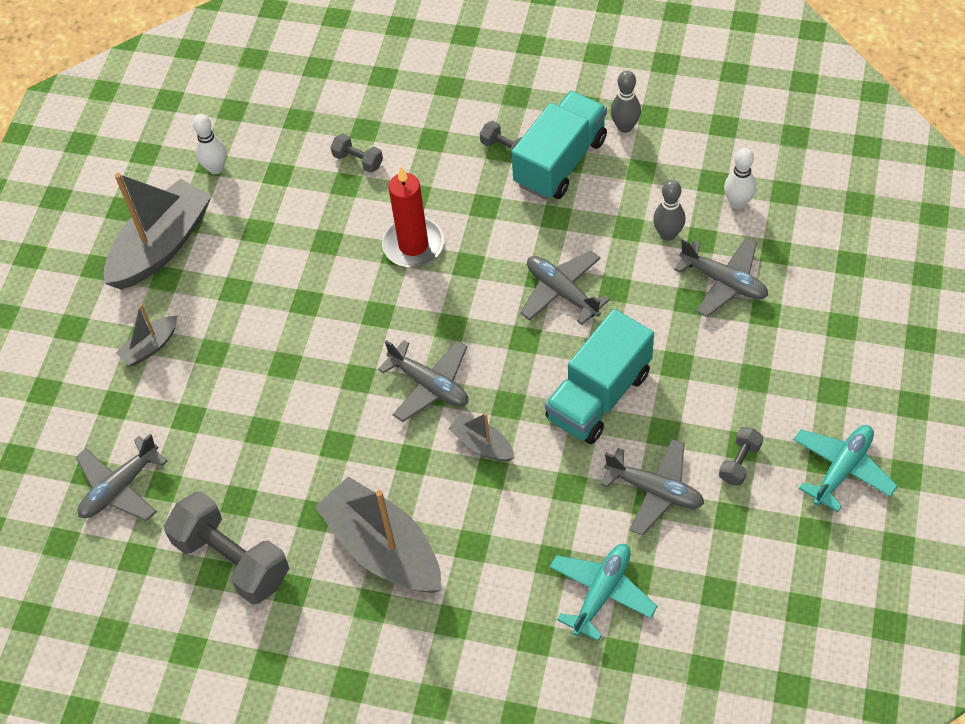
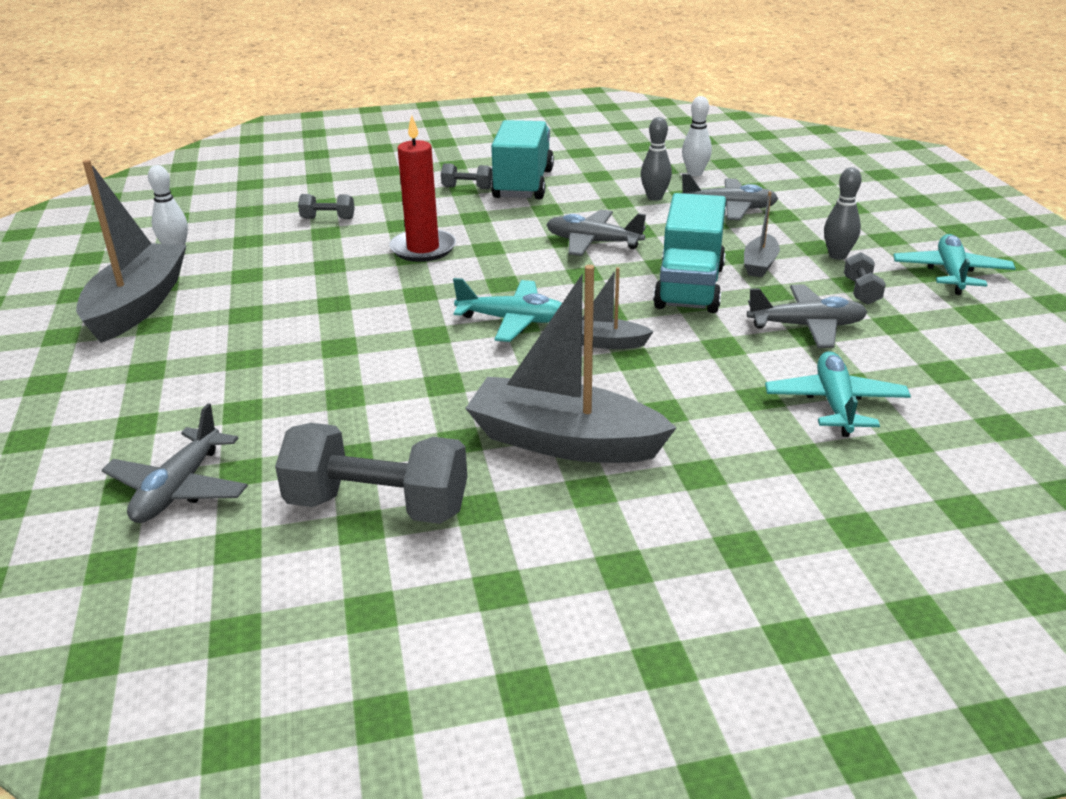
camera: 30 degrees left, 25 degrees down
grey boat [116,304,177,366] -> grey boat moved to [744,191,780,277]
grey plane [378,340,468,422] -> turquoise plane [453,278,562,342]
grey bowling pin [610,71,641,133] -> grey bowling pin moved to [824,167,862,260]

